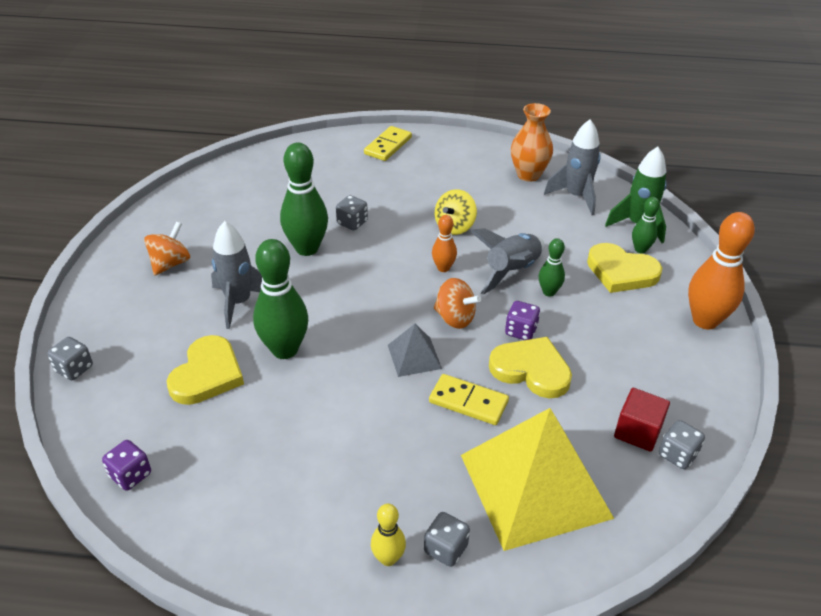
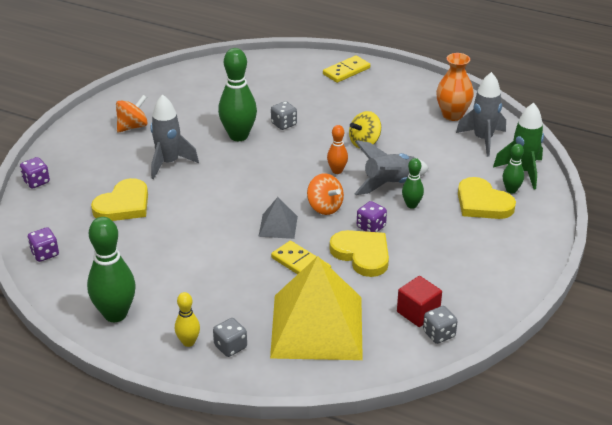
camera: 20 degrees right, 5 degrees down
grey dice [47,337,93,380] -> purple dice [20,157,50,189]
green bowling pin [253,239,308,359] -> green bowling pin moved to [87,217,136,322]
orange bowling pin [688,212,755,330] -> none

